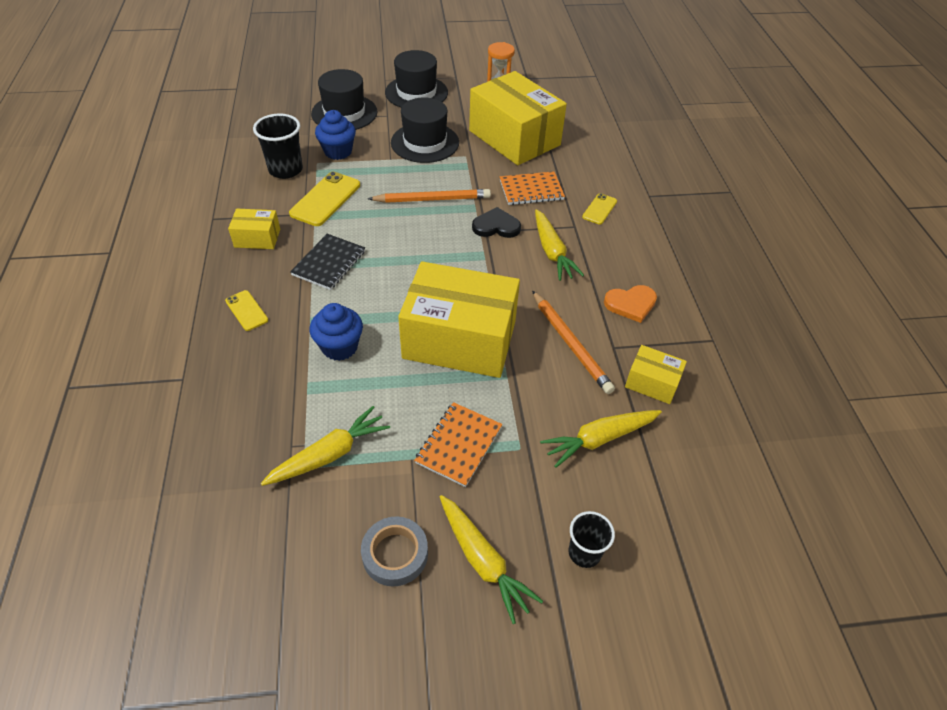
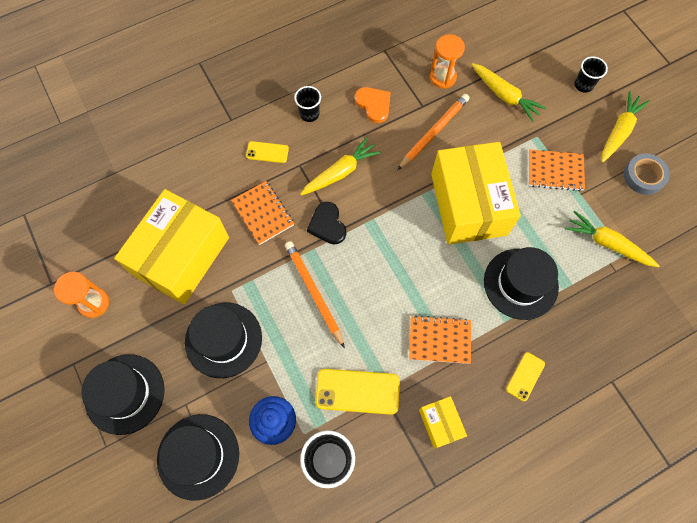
camera: 110 degrees left, 20 degrees up
black notebook [290,234,365,290] -> orange notebook [409,315,471,364]
blue cupcake [310,303,363,361] -> black hat [484,247,559,320]
yellow box [625,345,687,404] -> orange hourglass [430,34,465,89]
none -> black cup [294,86,321,122]

